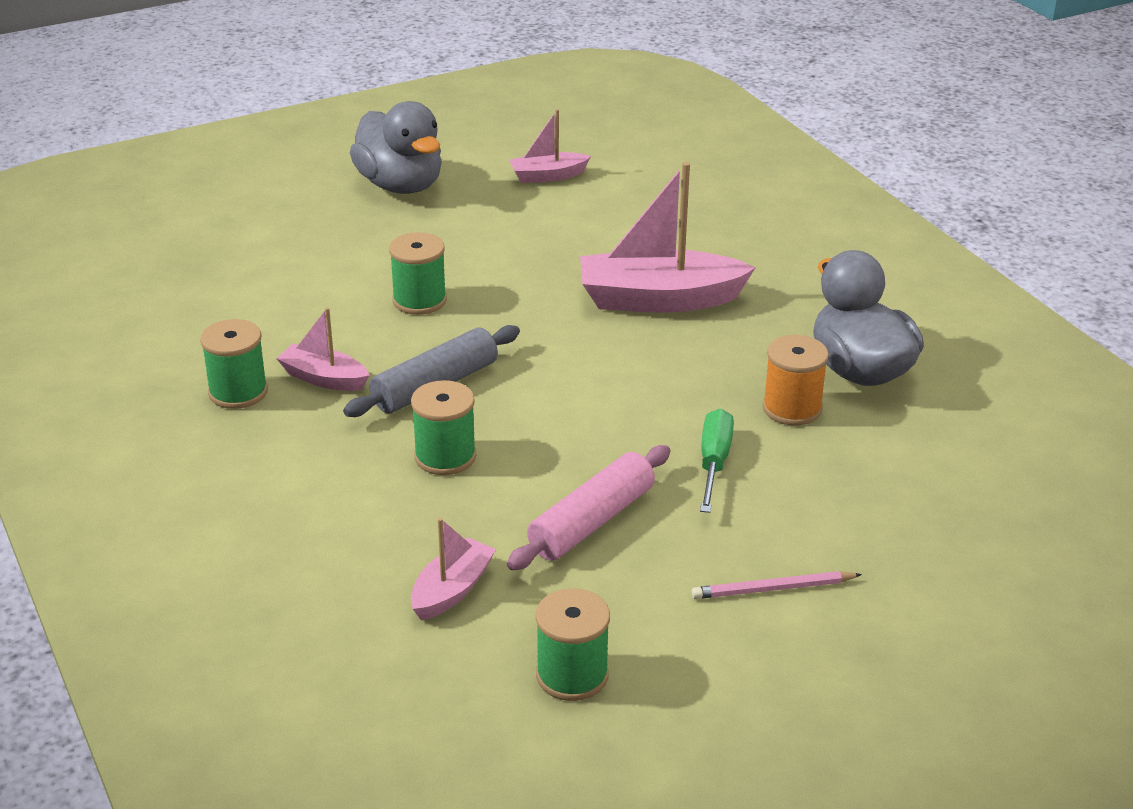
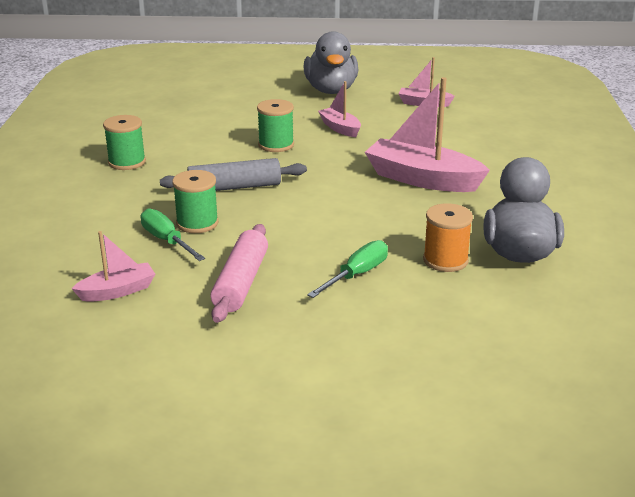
camera: 30 degrees right, 5 degrees down
pink boat [276,307,369,391] -> pink boat moved to [318,81,361,137]
pink rolling pin [507,445,670,570] -> pink rolling pin turned 60 degrees counterclockwise [211,224,268,323]
green spool [536,588,610,701] -> none
pink pencil [692,571,862,599] -> none
none -> green screwdriver [141,208,205,261]

